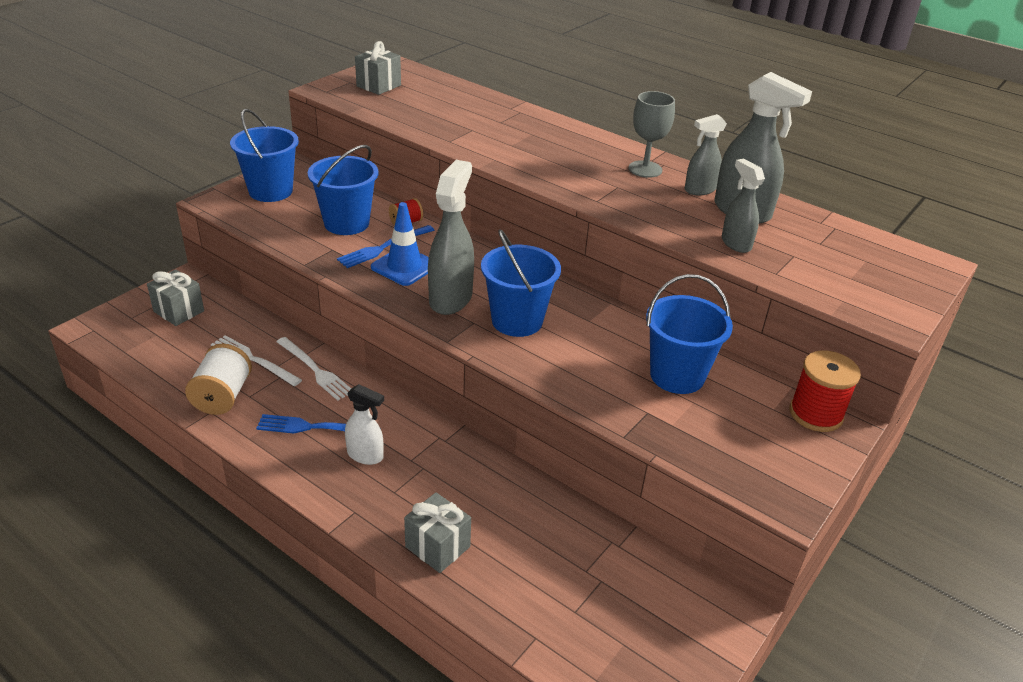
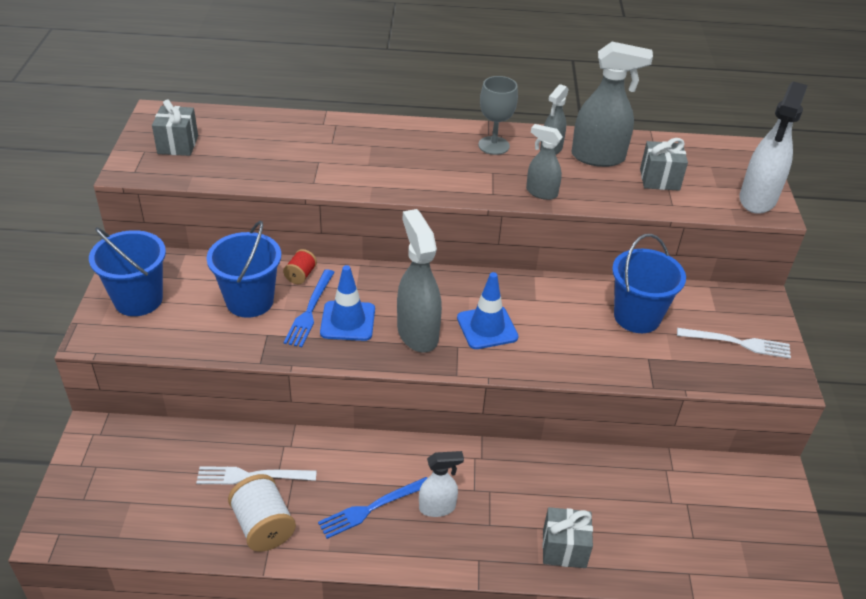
camera: 35 degrees left, 5 degrees up
grey gift [147,269,204,326] -> grey gift moved to [640,138,688,191]
white fork [277,337,351,401] -> white fork moved to [677,328,791,359]
blue bucket [481,229,561,337] -> blue traffic cone [457,272,518,349]
grey spray bottle [722,159,765,253] -> grey spray bottle moved to [526,124,562,200]
red spool [790,350,861,432] -> none
none -> white spray bottle [739,81,808,214]

